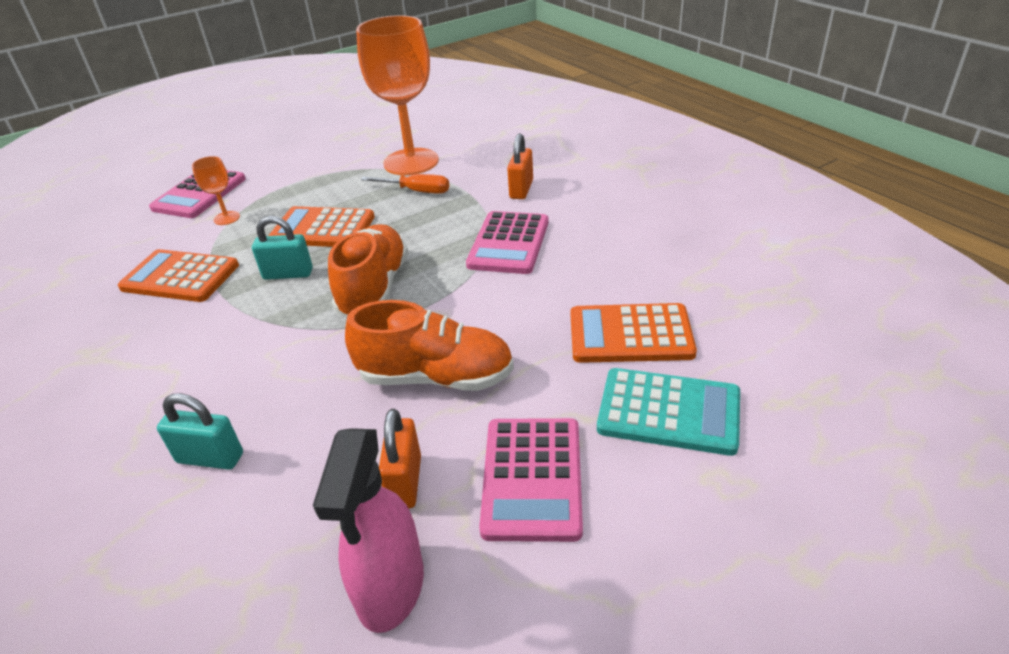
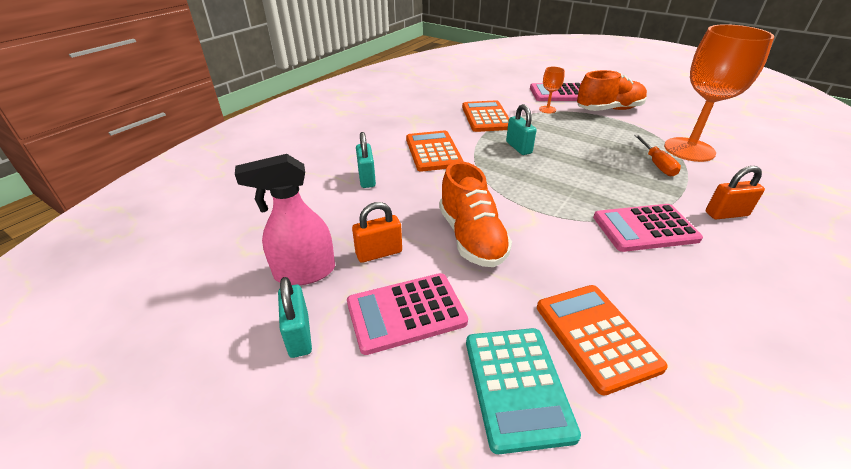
camera: 65 degrees right, 0 degrees up
orange calculator [268,206,375,247] -> orange calculator moved to [406,131,464,172]
orange shoe [328,224,408,317] -> orange shoe moved to [577,70,647,111]
none -> turquoise padlock [278,277,312,358]

